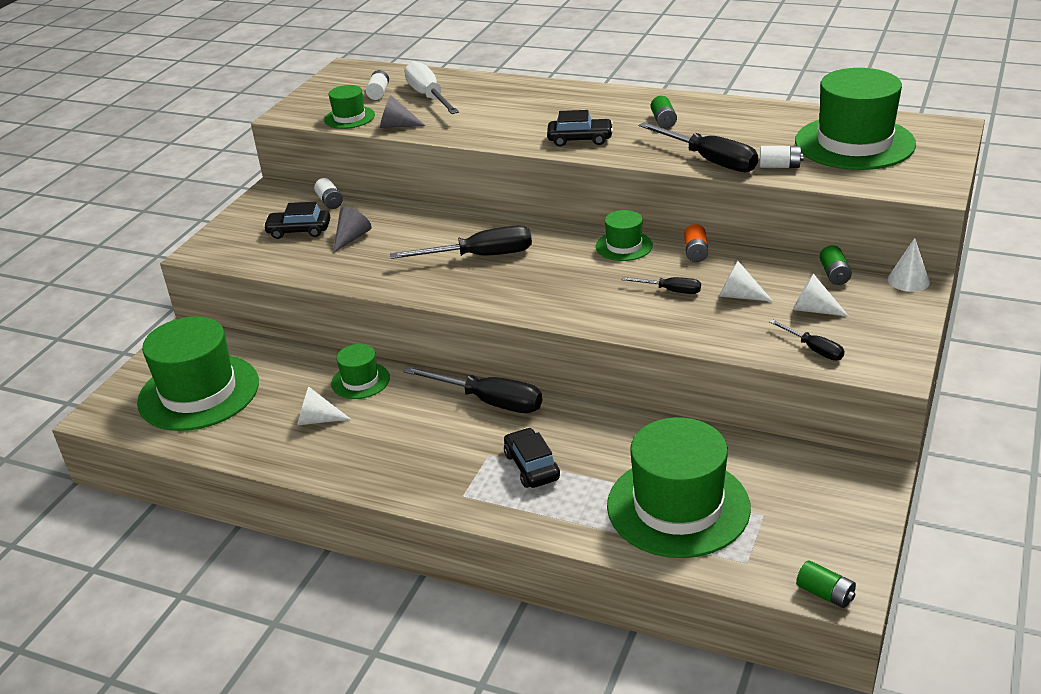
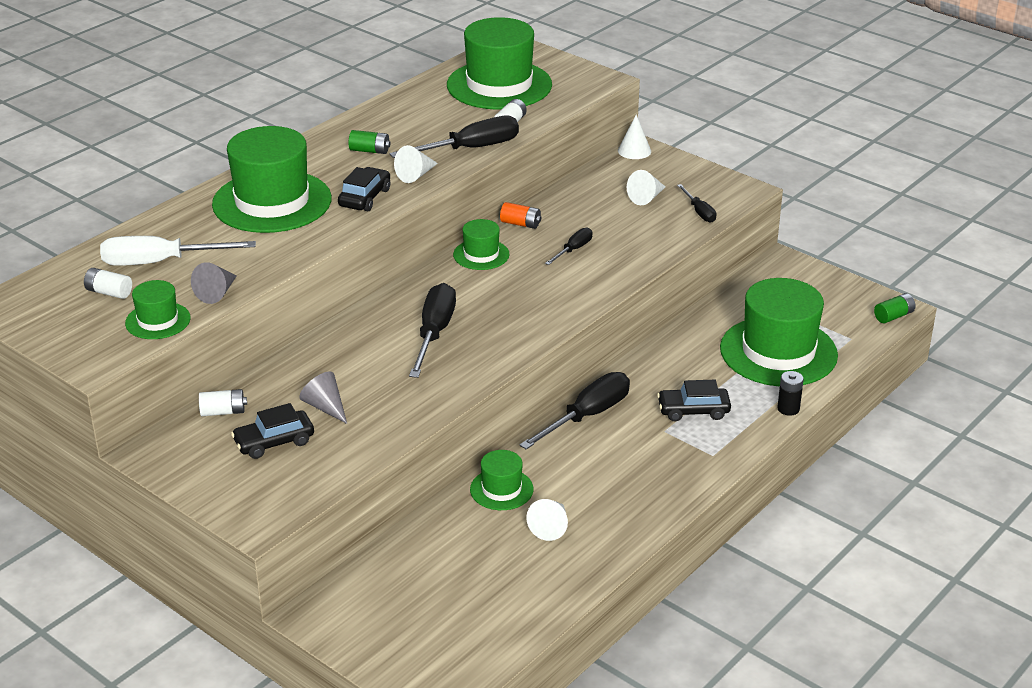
camera: 75 degrees left, 0 degrees up
green hat [137,316,259,431] -> green hat moved to [212,126,332,233]
black car [263,202,330,239] -> black car turned 45 degrees clockwise [231,403,314,459]
white cone [718,261,773,302] -> white cone moved to [394,145,438,183]
black screwdriver [769,319,844,360] -> black screwdriver turned 90 degrees clockwise [677,184,717,223]
green battery [819,245,852,285] -> none
none -> black battery [777,371,804,416]

